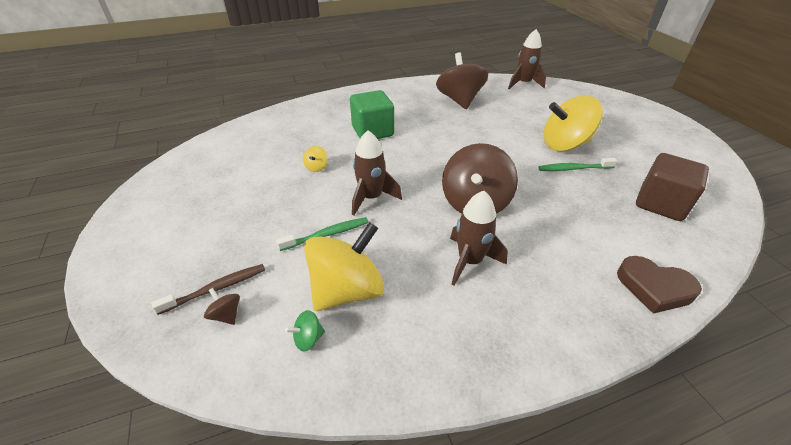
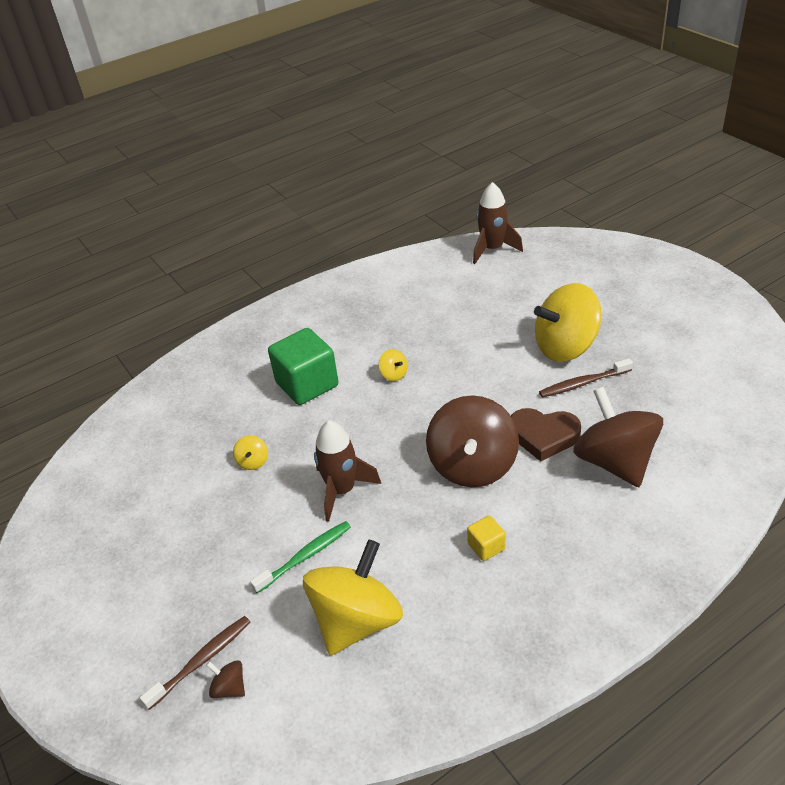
camera: 10 degrees left, 0 degrees up
green spinning top [285,310,325,352] -> none
brown spinning top [436,52,488,109] -> brown spinning top moved to [573,387,663,487]
brown rocket [450,191,508,286] -> yellow cube [467,515,506,561]
green toothbrush [538,158,617,171] -> brown toothbrush [539,358,633,397]
brown heart [617,256,702,314] -> brown heart moved to [511,408,581,461]
brown cube [636,153,709,221] -> none
none -> yellow spinning top [379,349,408,381]

